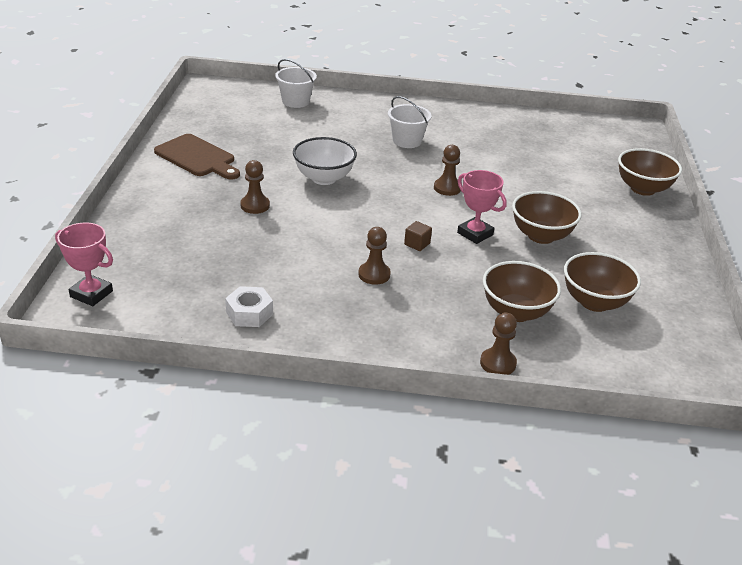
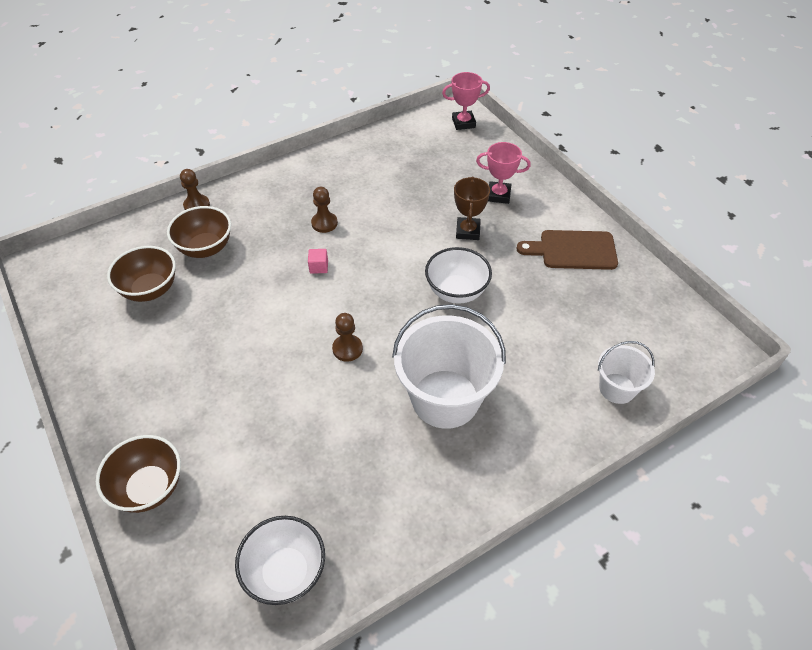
camera: 145 degrees right, 15 degrees up
white nut [225,286,273,327] -> none
brown pawn [240,160,270,214] -> brown trophy [454,177,490,240]
white bucket [388,96,432,148] -> white bucket [392,304,506,429], size x1.88
brown cube [404,221,432,251] -> pink cube [308,249,328,274]
pink trophy [457,170,507,244] -> pink trophy moved to [476,142,531,204]
brown bowl [512,191,582,244] -> none
none -> white bowl [235,516,325,605]

